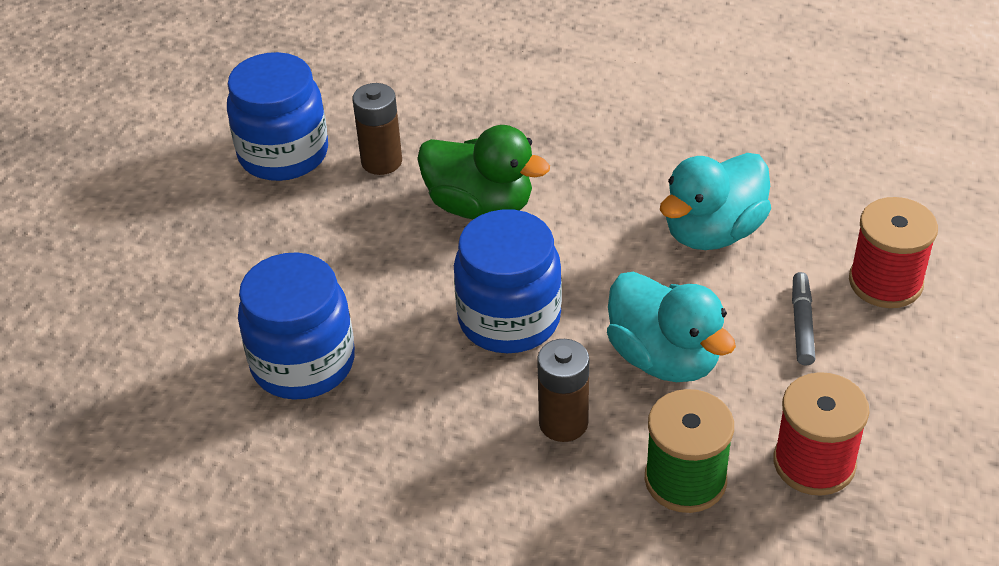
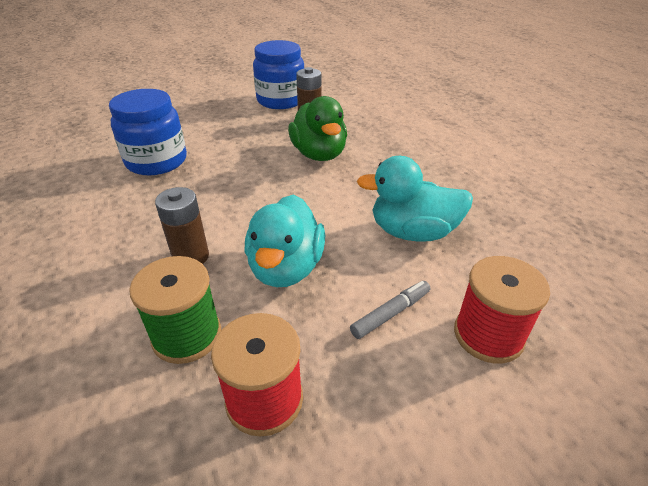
camera: 45 degrees right, 5 degrees down
blue jar [454,209,562,353] -> none

